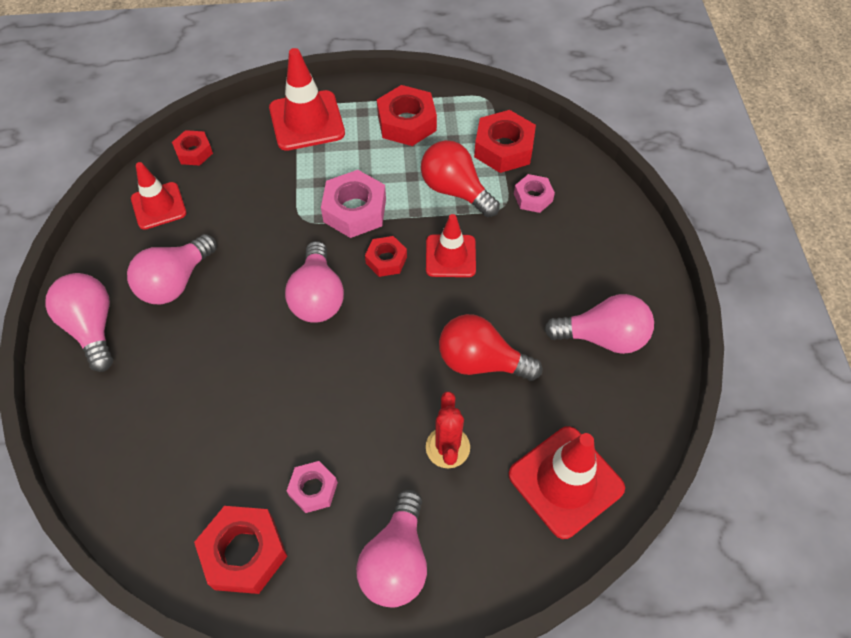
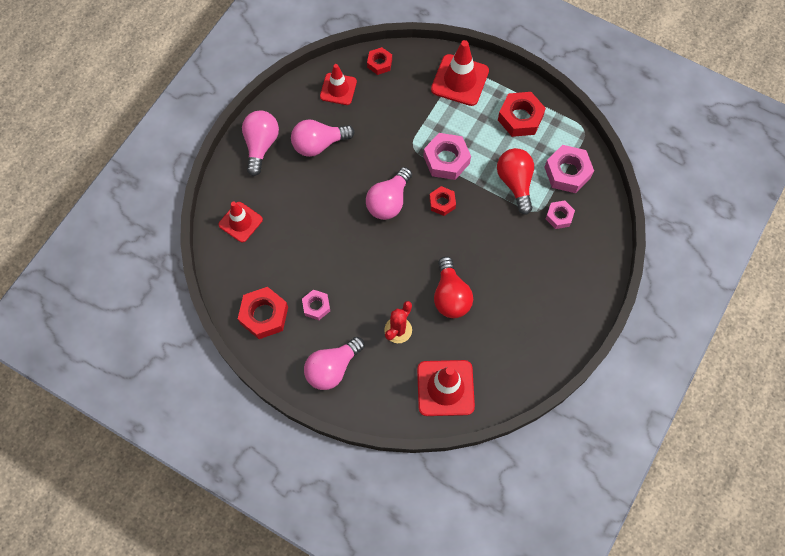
camera: 35 degrees right, 10 degrees up
red traffic cone [426,214,476,277] -> red traffic cone moved to [218,202,263,242]
red light bulb [439,314,542,381] -> red light bulb turned 150 degrees counterclockwise [434,256,473,318]
red nut [474,110,536,173] -> pink nut [544,145,594,193]
pink light bulb [544,294,654,354] -> none

